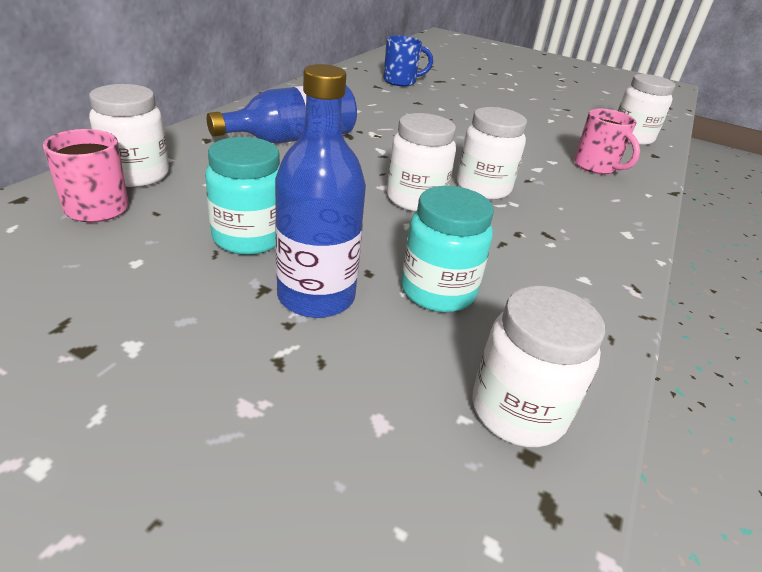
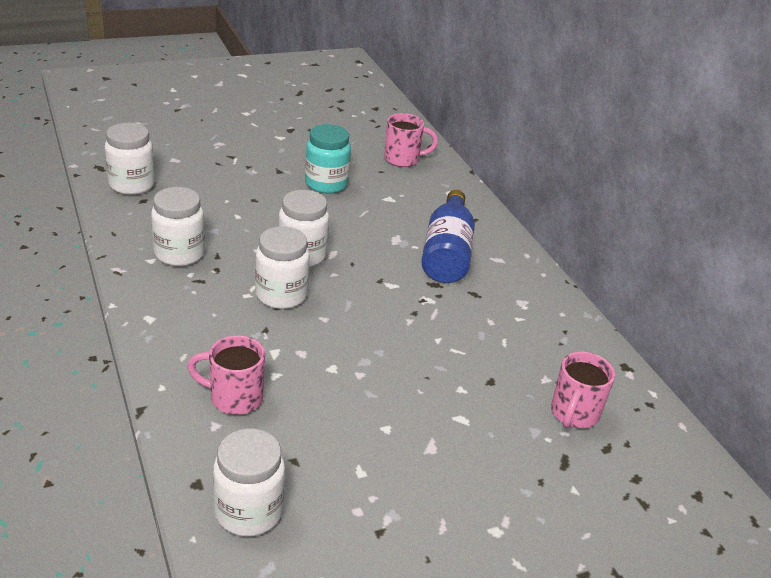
camera: 130 degrees right, 0 degrees up
white jar [89,84,169,187] -> white jar moved to [151,187,205,266]
blue bottle [275,64,366,318] -> none
blue mug [383,35,433,86] -> pink mug [551,351,615,428]
turquoise jar [401,186,494,312] -> none

